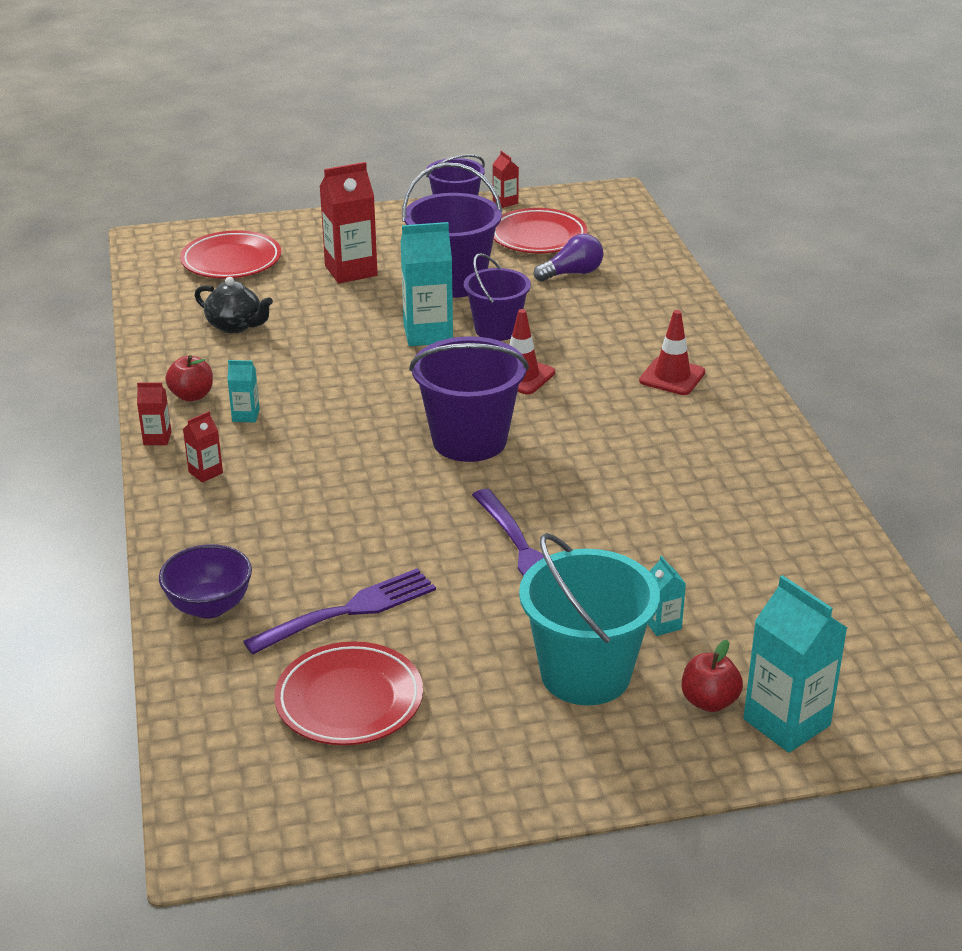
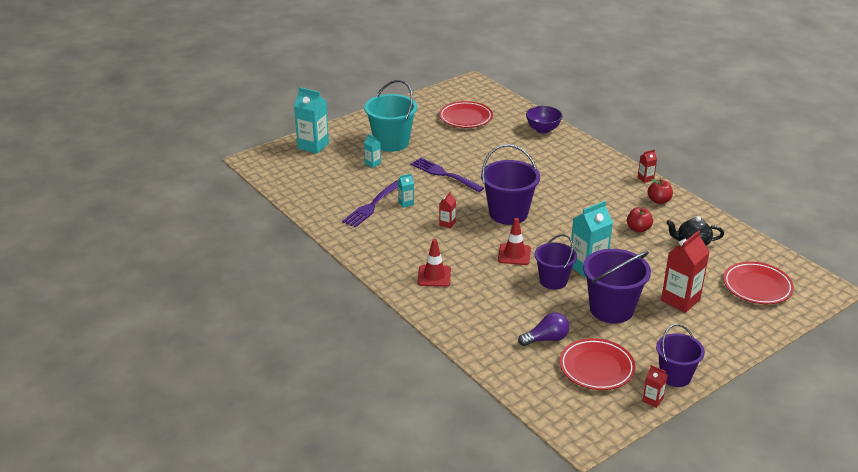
camera: 155 degrees right, 0 degrees up
red carton [183,411,223,483] -> red carton moved to [439,192,456,229]
turquoise carton [227,360,260,423] -> turquoise carton moved to [398,173,414,208]
purple fork [243,568,436,655] -> purple fork moved to [342,180,398,228]
purple light bulb [534,234,603,281] -> purple light bulb turned 150 degrees counterclockwise [518,312,569,346]
red apple [682,640,743,712] -> red apple moved to [627,207,653,233]

